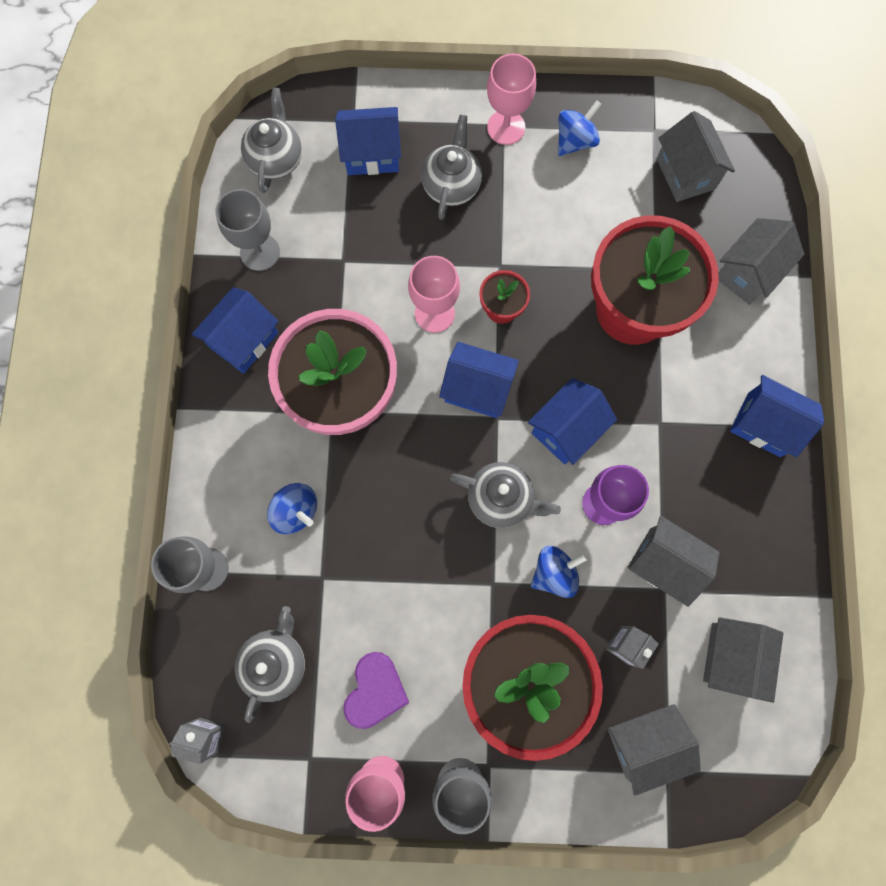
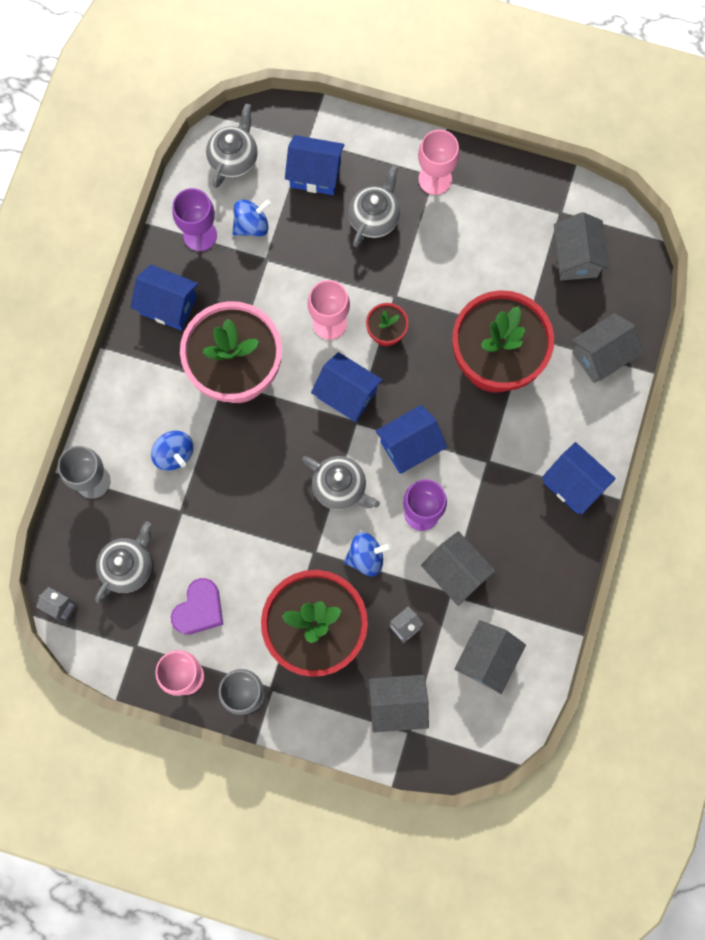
camera: 15 degrees right, 0 degrees up
blue house [192,287,279,374] -> blue house turned 60 degrees clockwise [130,265,198,330]
grey goblet [215,189,280,271] -> purple goblet [172,188,217,251]
blue spinning top [558,100,602,156] -> blue spinning top moved to [232,199,271,236]

